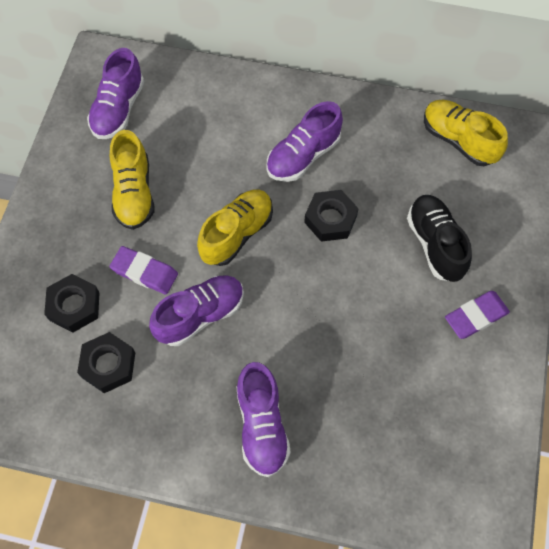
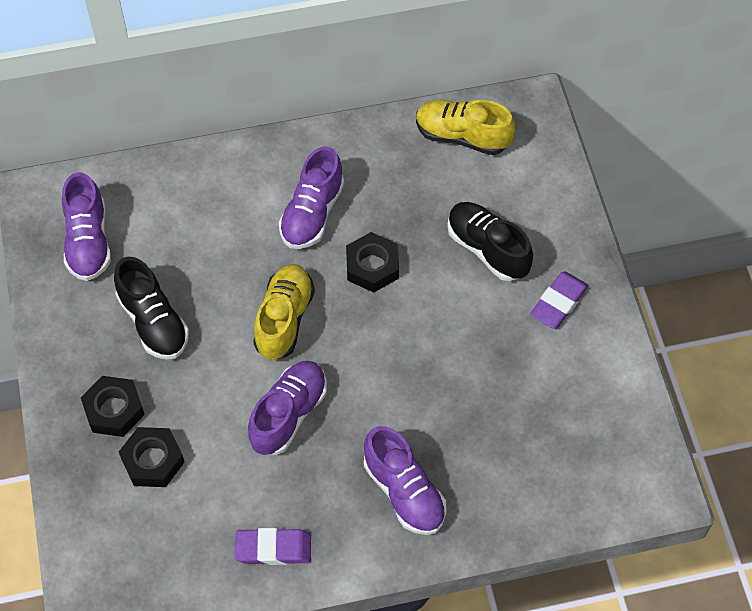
camera: 25 degrees left, 5 degrees down
black nut [77,332,135,393] -> black nut moved to [81,376,145,437]
yellow shoe [110,130,154,230] -> black shoe [114,257,189,360]
purple eraser [110,246,178,294] -> purple eraser moved to [235,528,311,565]

